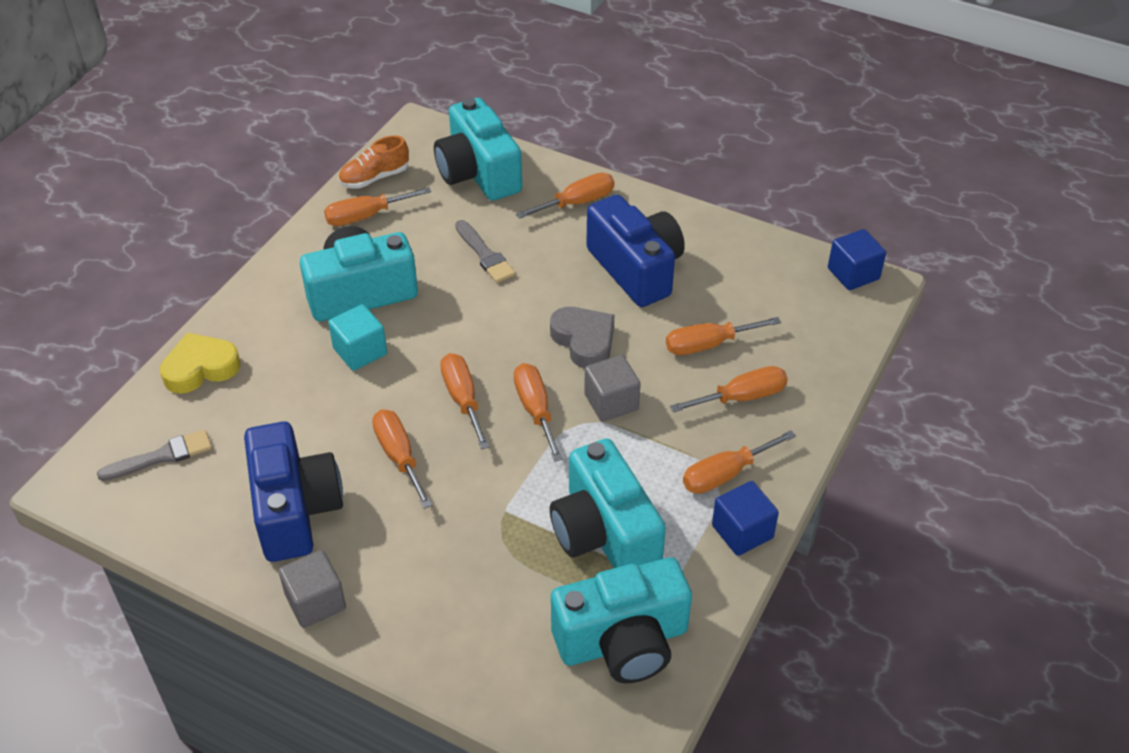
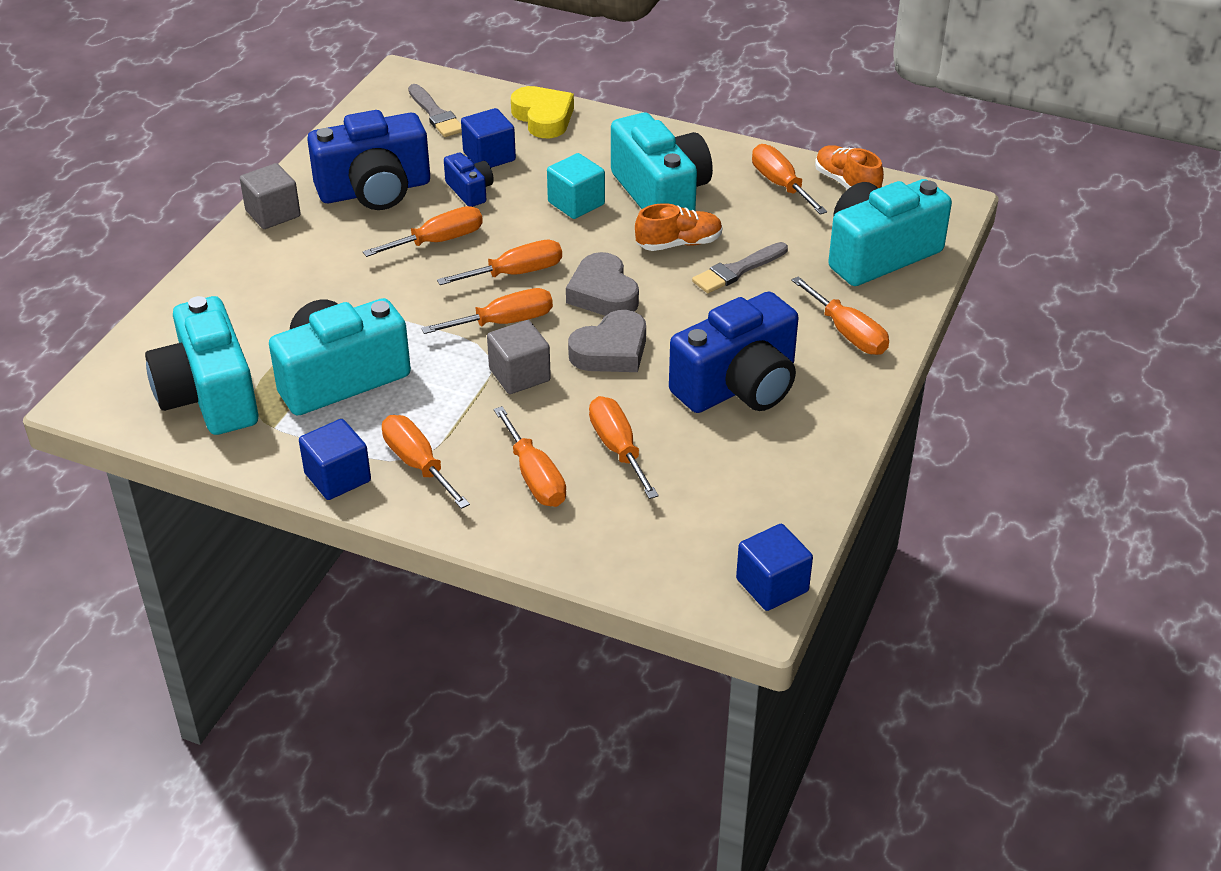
camera: 85 degrees right, 5 degrees down
none -> blue camera [444,153,494,207]
none -> blue cube [461,108,516,168]
none -> grey heart [566,252,639,316]
none -> orange shoe [635,203,723,251]

